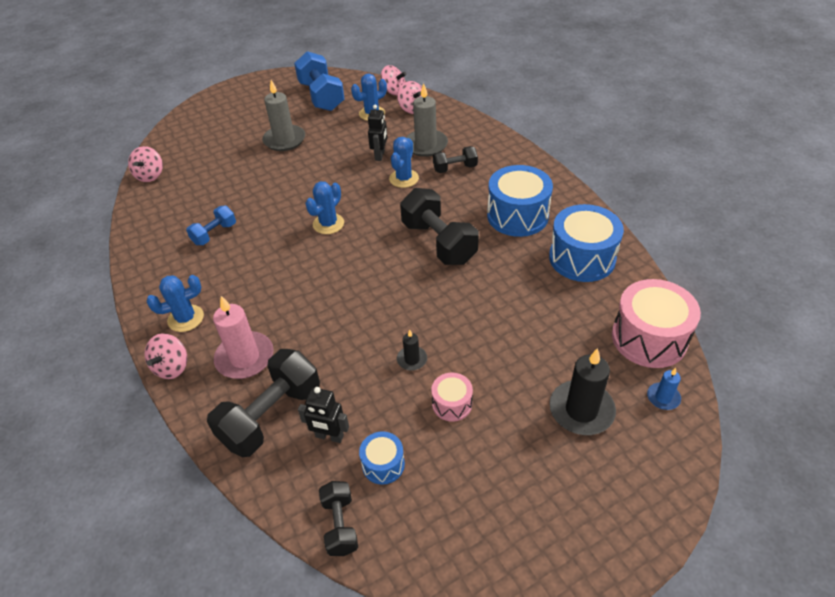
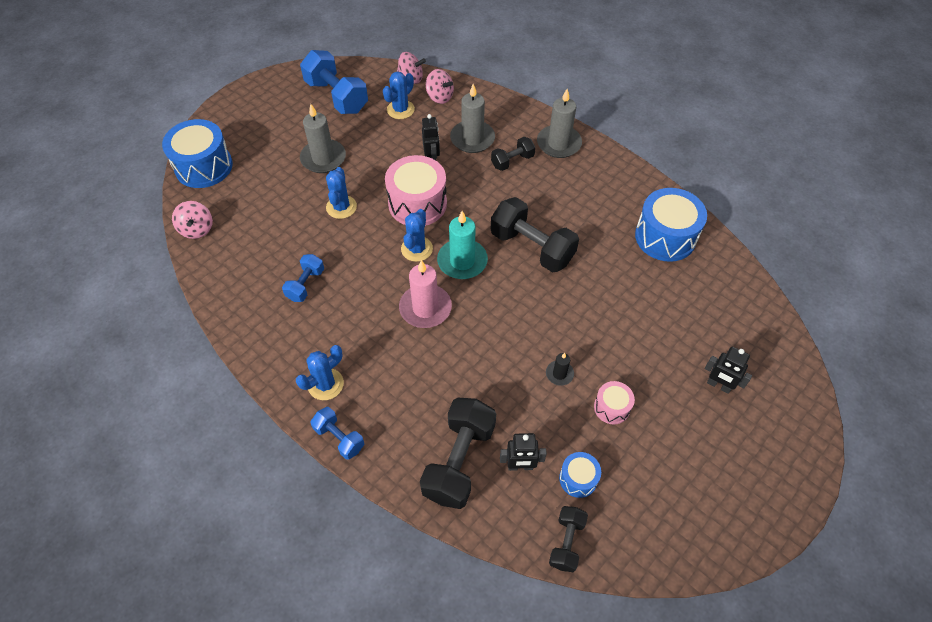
camera: 20 degrees left, 10 degrees up
pink spinning top [144,333,187,379] -> blue dumbbell [310,407,364,460]
pink candle [213,296,274,379] -> pink candle moved to [399,260,452,328]
black dumbbell [319,481,358,556] -> black dumbbell turned 45 degrees clockwise [549,506,588,572]
blue cactus [389,137,419,188] -> blue cactus moved to [326,167,357,219]
blue drum [487,165,553,237] -> blue drum moved to [162,119,233,188]
black candle [549,348,616,435] -> black robot [705,347,752,394]
pink drum [612,279,701,368] -> pink drum moved to [385,155,447,226]
blue candle [647,368,681,410] -> none
none -> turquoise candle [437,211,488,279]
none -> grey candle [537,89,582,158]

